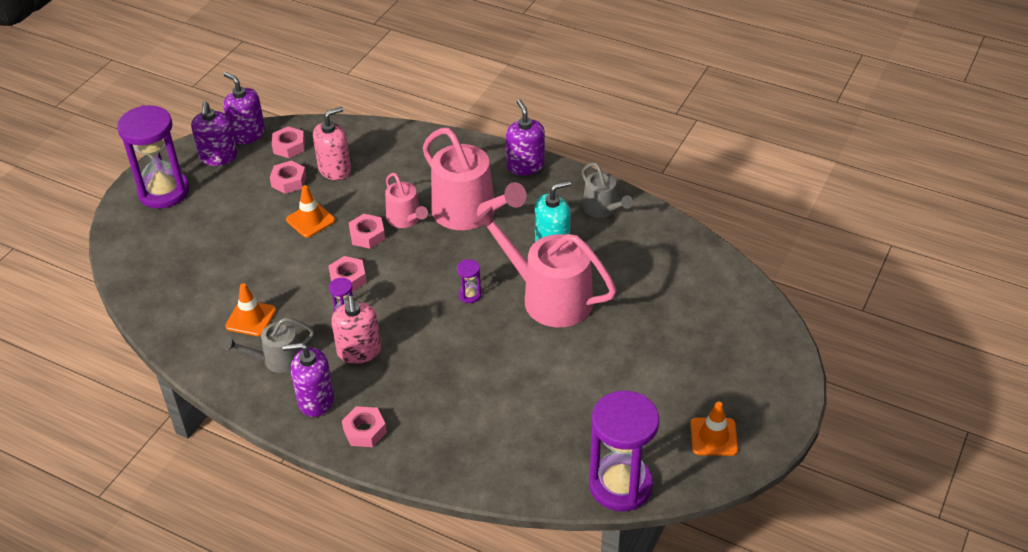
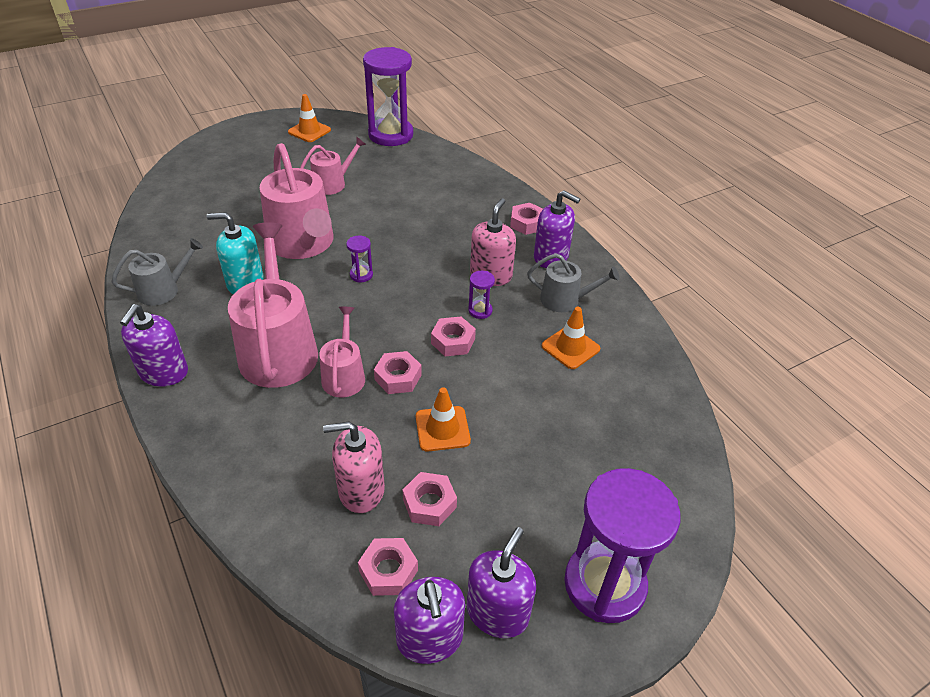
camera: 150 degrees left, 0 degrees up
grey watering can [582,163,633,218] -> grey watering can turned 60 degrees clockwise [111,238,203,306]
none -> pink watering can [300,137,366,195]

